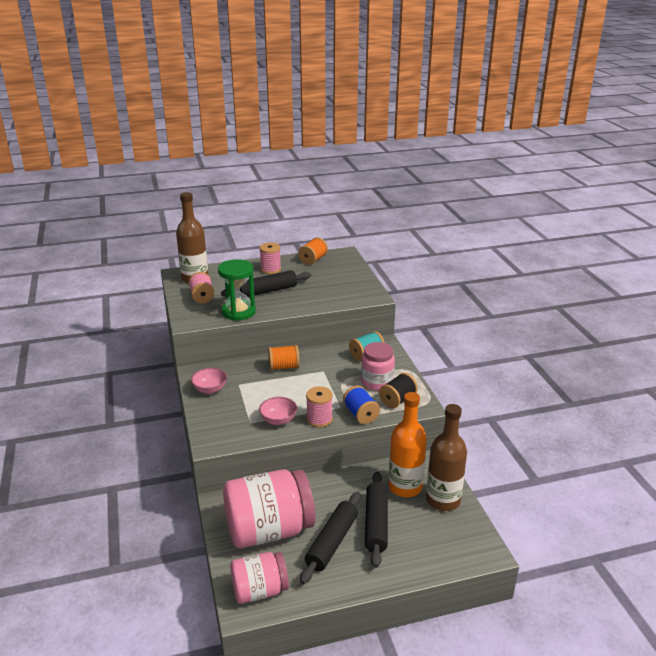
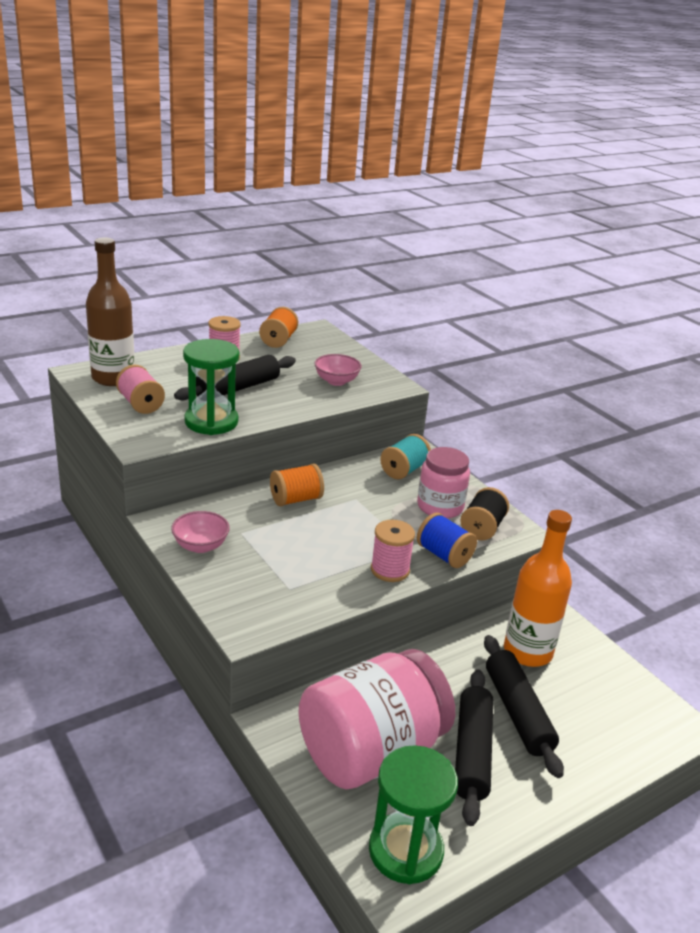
camera: 20 degrees left, 0 degrees up
pink jar [230,552,289,604] -> green hourglass [369,745,458,884]
pink bowl [259,397,297,425] -> pink bowl moved to [314,354,362,386]
brown bottle [426,404,467,511] -> none

